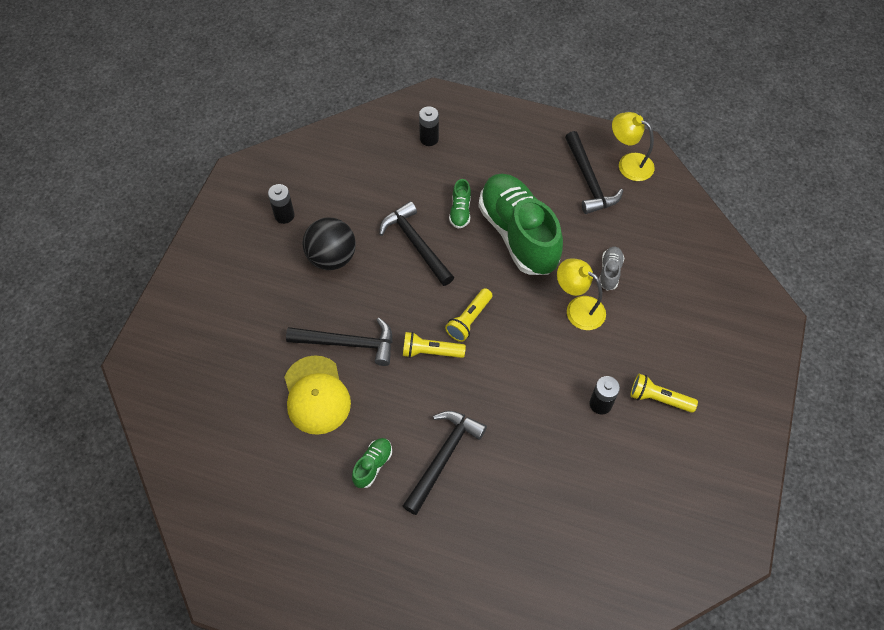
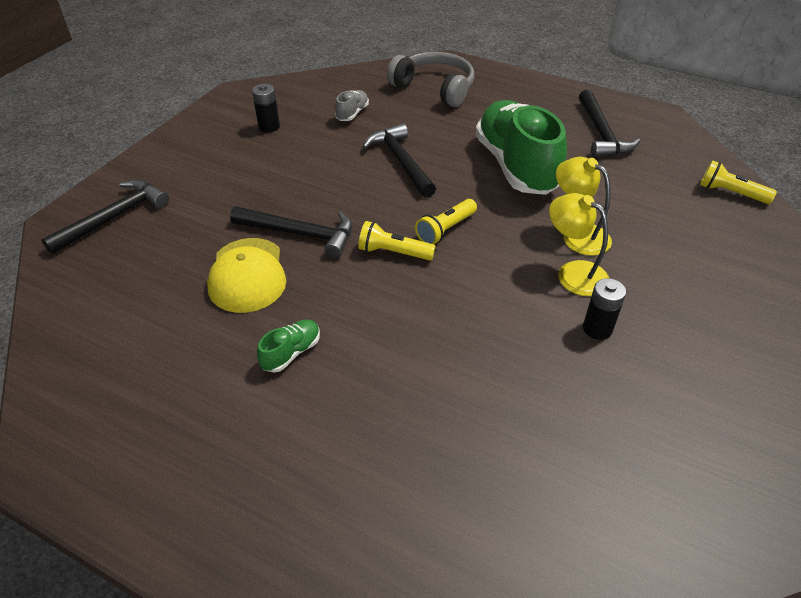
camera: 10 degrees right, 15 degrees down
black ball [303,218,356,270] -> none
black hammer [403,411,487,515] -> black hammer moved to [41,179,169,254]
black battery [419,106,439,146] -> grey headphones [387,52,475,107]
green shoe [449,179,471,228] -> none
grey shoe [599,247,624,290] -> grey shoe moved to [335,90,369,121]
yellow lamp [612,112,655,181] -> yellow lamp moved to [549,193,609,296]
yellow flashlight [630,374,698,413] -> yellow flashlight moved to [700,160,777,204]

